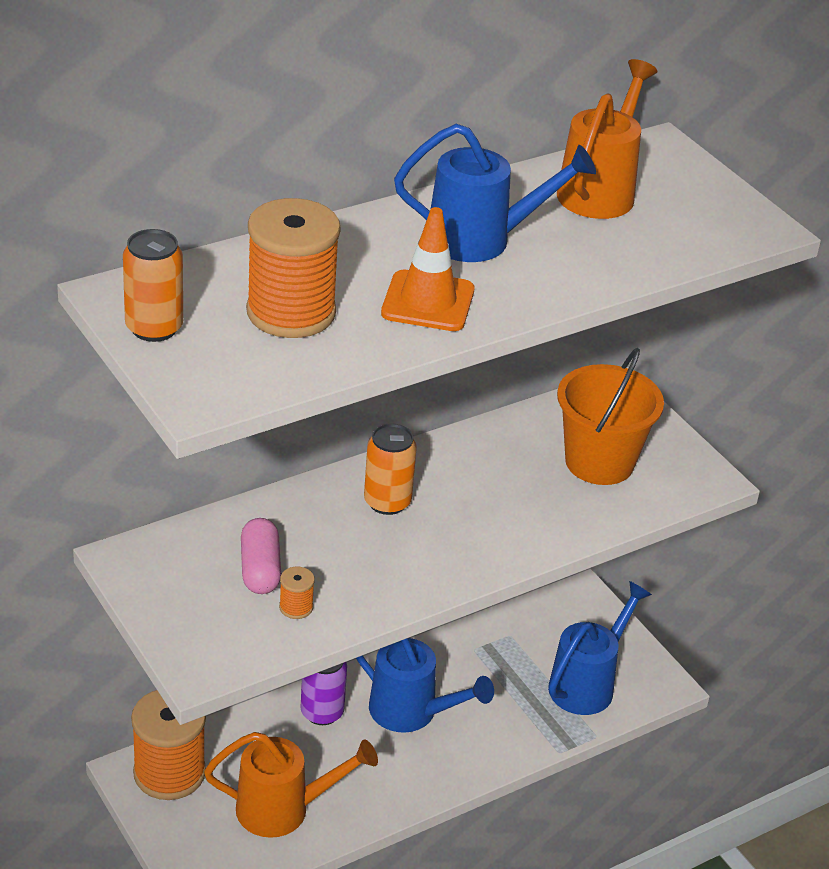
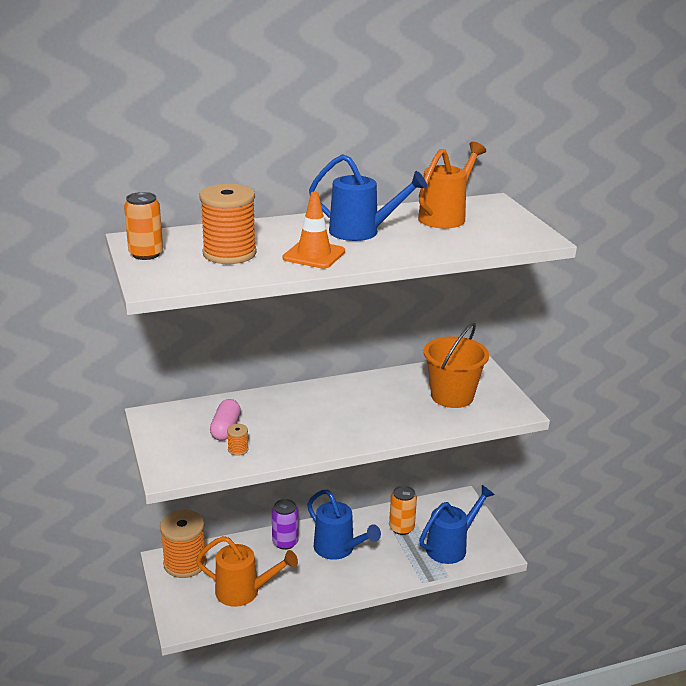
camera: 15 degrees right, 10 degrees down
orange can [364,423,417,515] -> orange can moved to [389,485,417,535]

